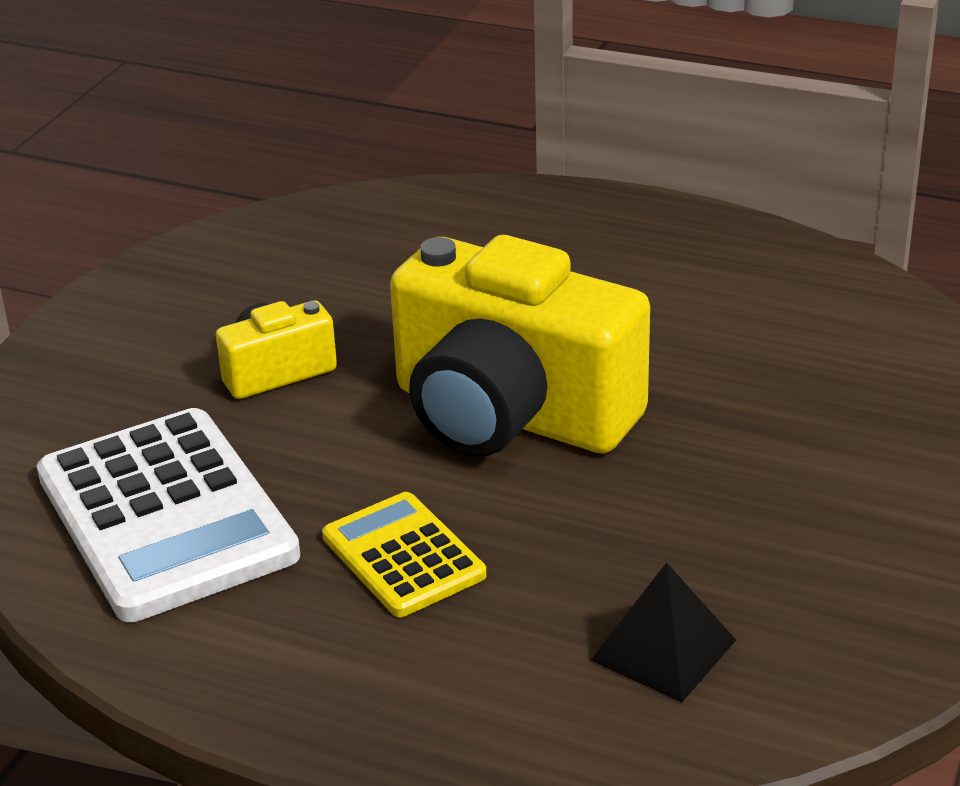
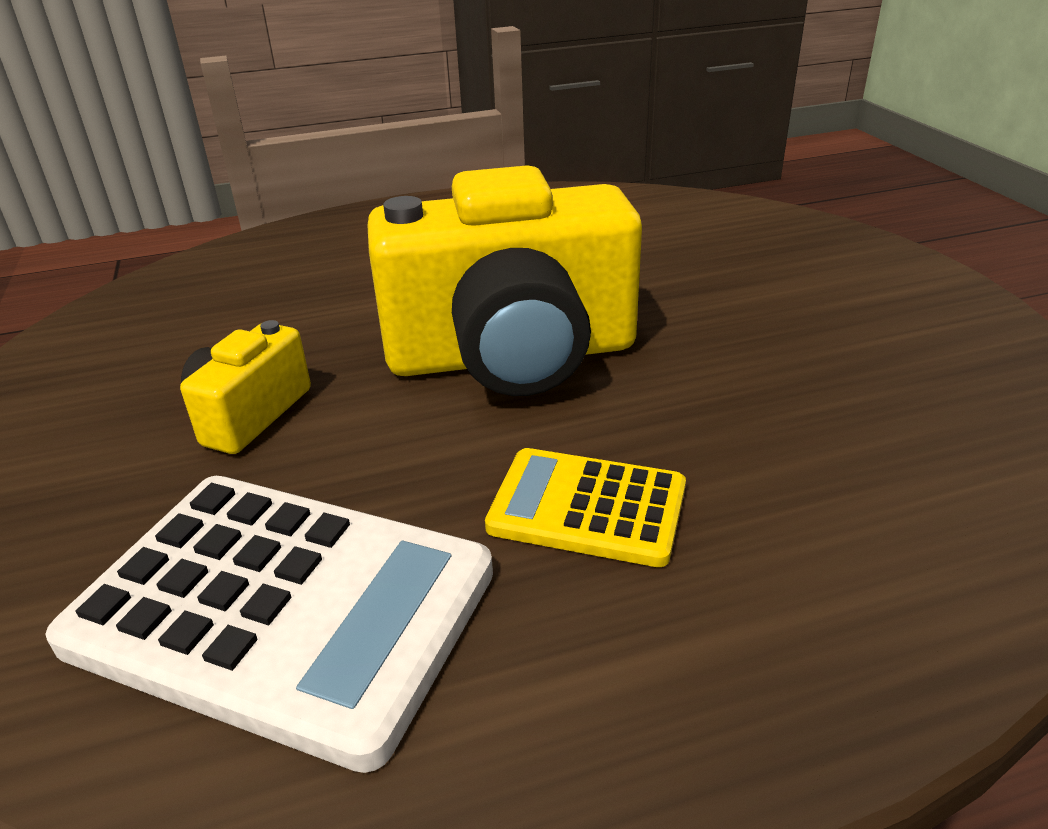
camera: 40 degrees left, 0 degrees up
black pyramid [591,562,736,702] -> none

